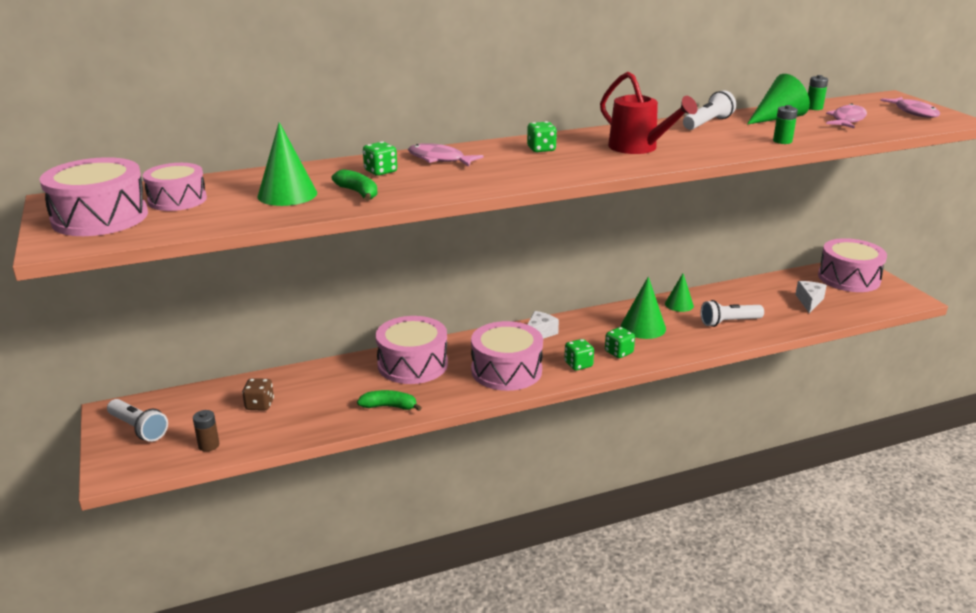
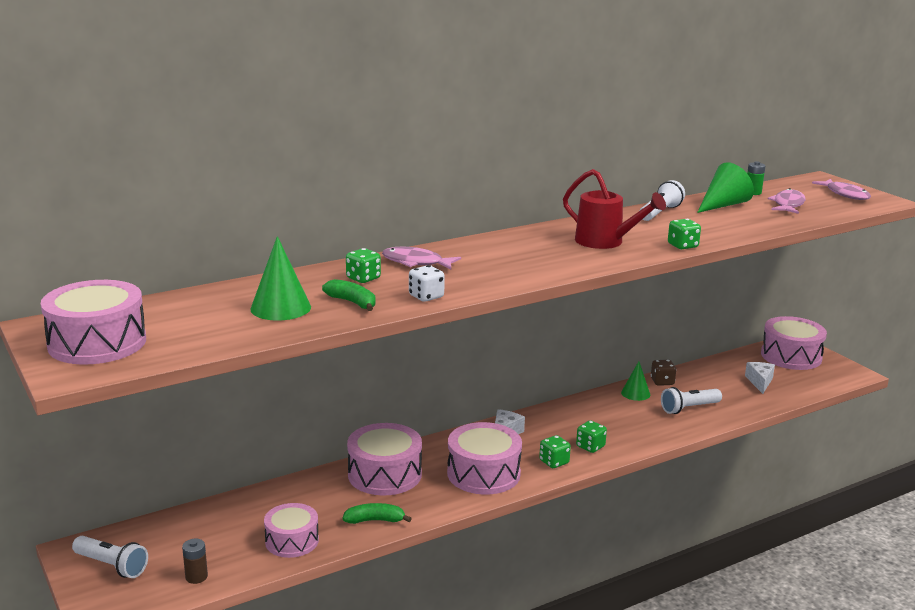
camera: 10 degrees left, 5 degrees down
pink drum [143,163,207,211] -> pink drum moved to [264,503,319,558]
brown dice [242,378,274,411] -> brown dice moved to [651,360,676,386]
green dice [527,121,557,153] -> green dice moved to [668,219,701,250]
green cone [621,277,666,339] -> none
green battery [773,105,798,144] -> none
none -> white dice [409,265,445,302]

